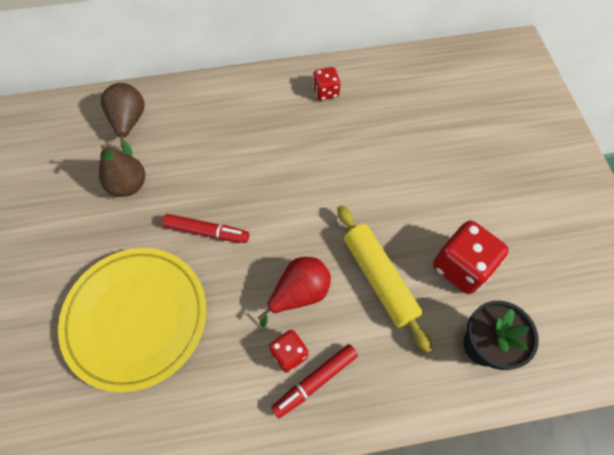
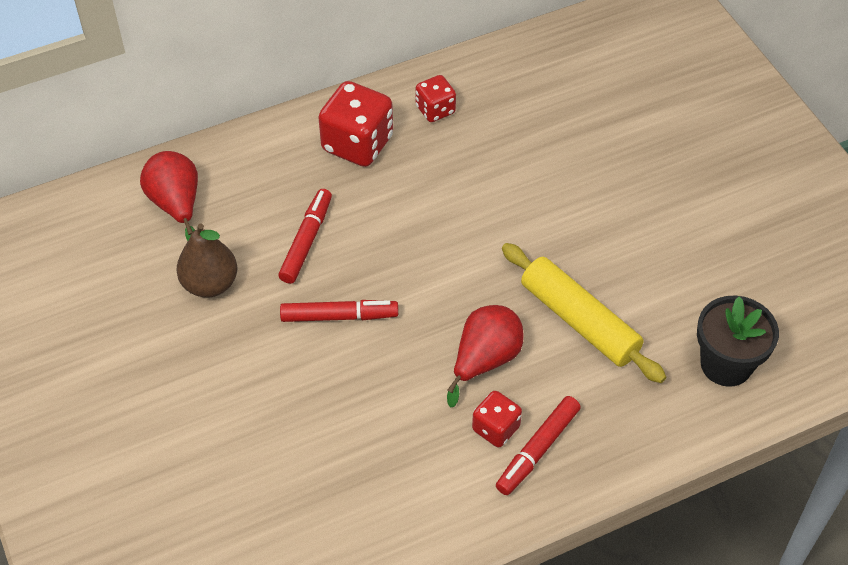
camera: 15 degrees left, 10 degrees down
yellow plate [58,248,206,393] -> none
brown pear [101,83,145,156] -> red pear [140,151,198,241]
red dice [433,221,509,294] -> red dice moved to [318,81,393,167]
none -> red marker [278,189,332,284]

